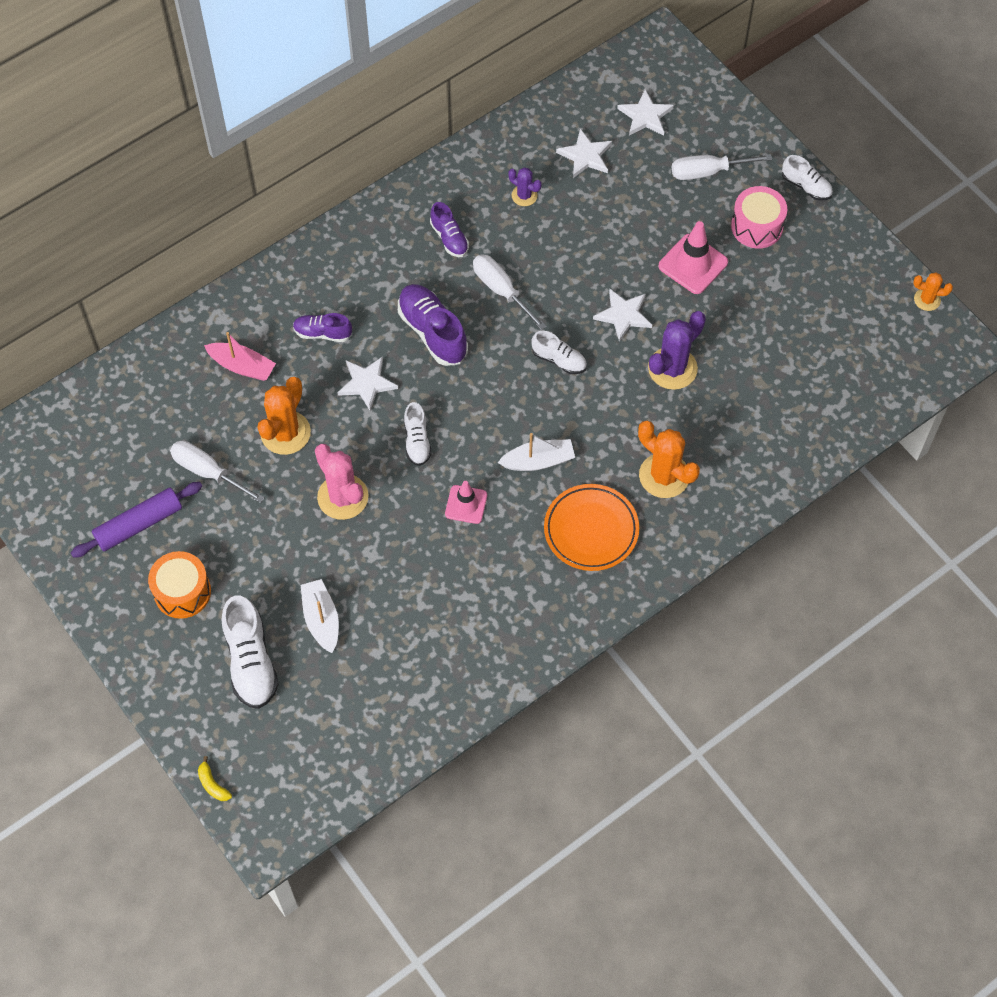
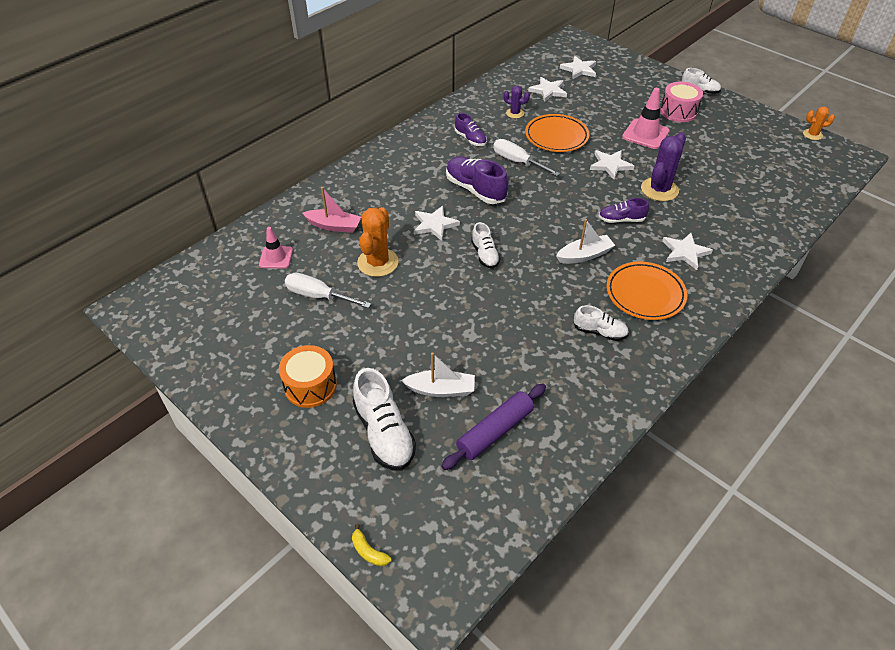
camera: 10 degrees left, 15 degrees down
purple rolling pin [71,482,202,558] -> purple rolling pin moved to [441,384,546,470]
purple shoe [293,313,352,342] -> purple shoe moved to [599,198,649,223]
white boat [301,579,339,653] -> white boat turned 120 degrees clockwise [401,352,475,397]
pink cactus [315,444,369,520] -> none
pink traffic cone [445,481,487,524] -> pink traffic cone moved to [259,227,293,269]
white shoe [531,331,587,374] -> white shoe moved to [574,305,629,341]
orange cactus [638,421,700,498] -> white star [662,233,713,270]
white screwdriver [672,154,773,180] -> none
none -> orange plate [525,114,589,152]

